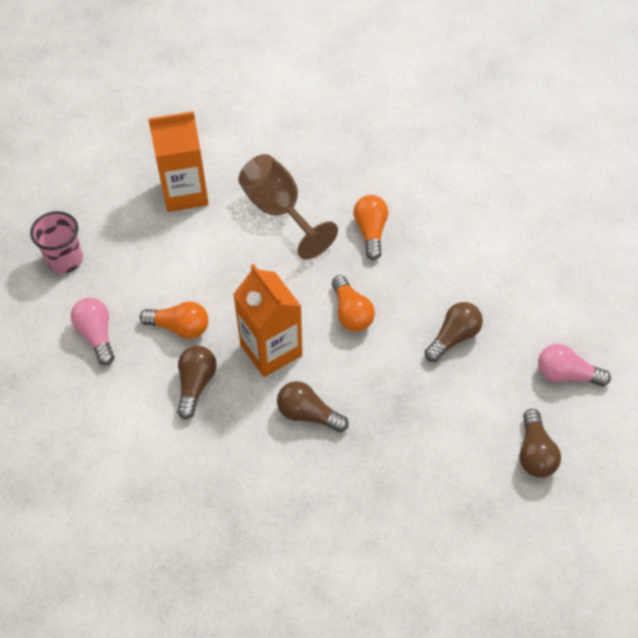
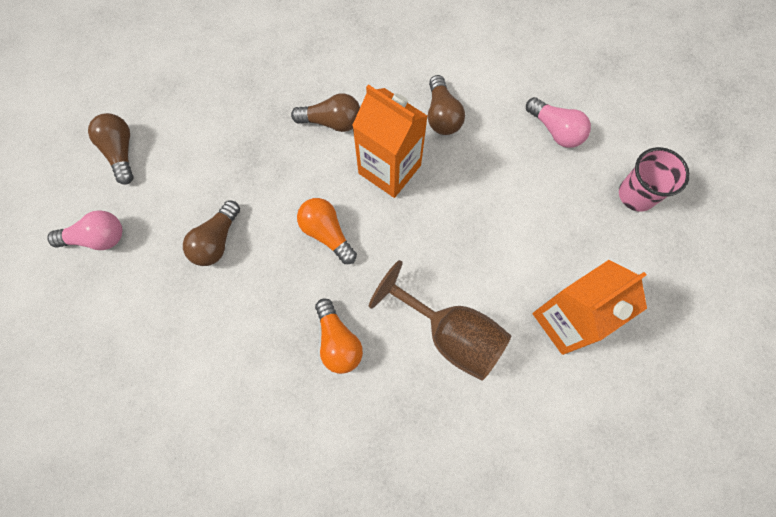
camera: 160 degrees right, 15 degrees up
orange light bulb [140,301,208,339] -> none

